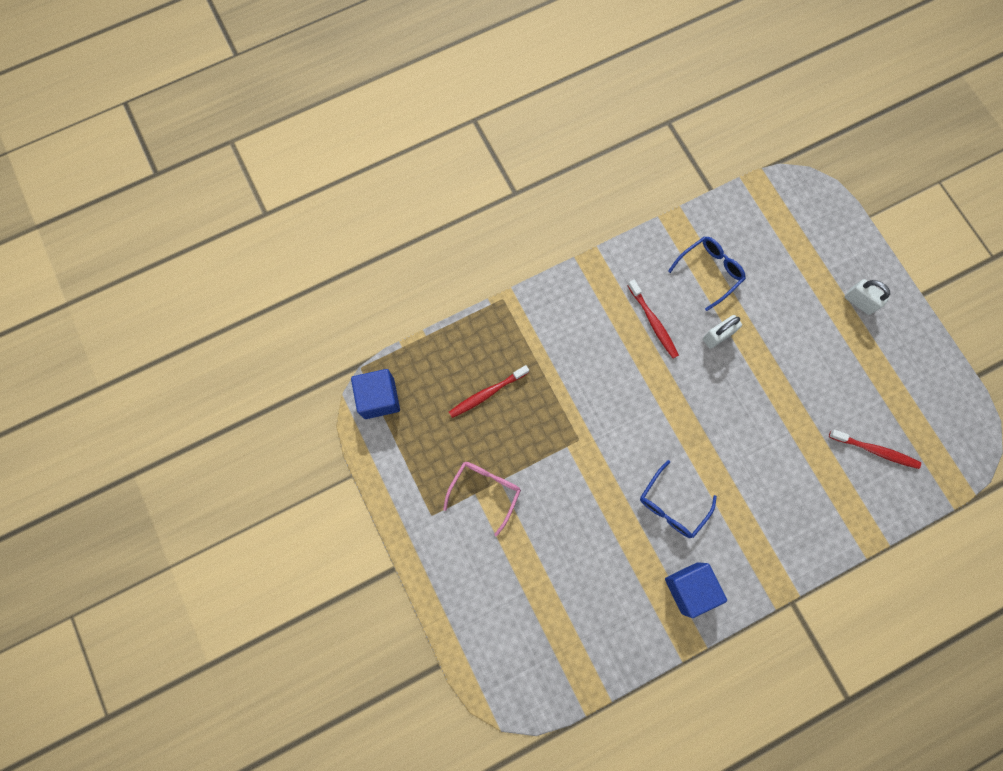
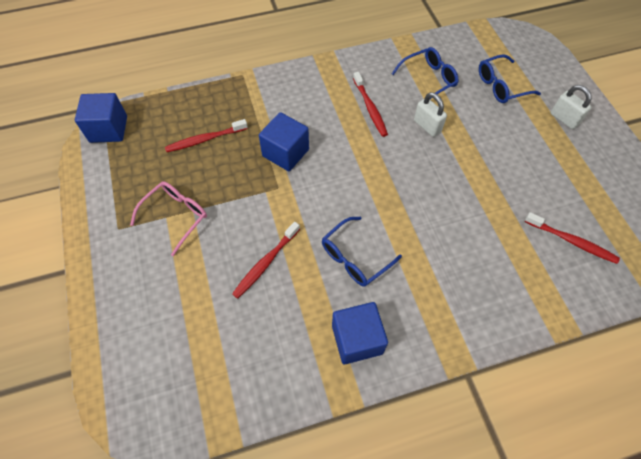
camera: 10 degrees right, 15 degrees down
white padlock [703,315,742,349] -> white padlock turned 75 degrees clockwise [414,92,447,137]
none -> red toothbrush [232,222,300,299]
none -> blue cube [259,112,309,171]
none -> blue glasses [479,54,541,103]

